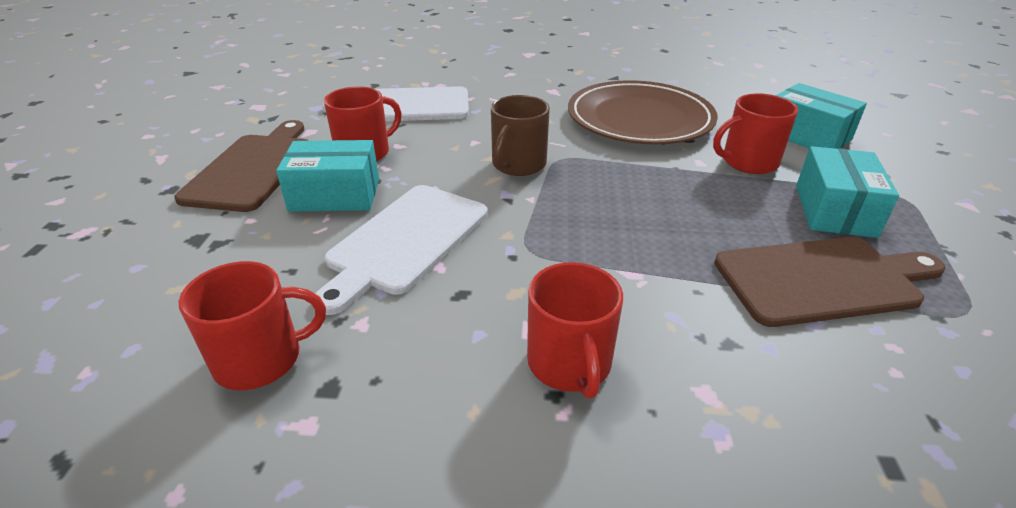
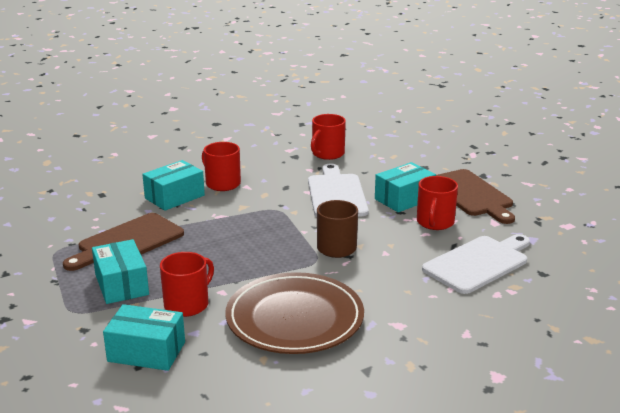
camera: 145 degrees right, 10 degrees down
none -> turquoise box [142,160,205,211]

